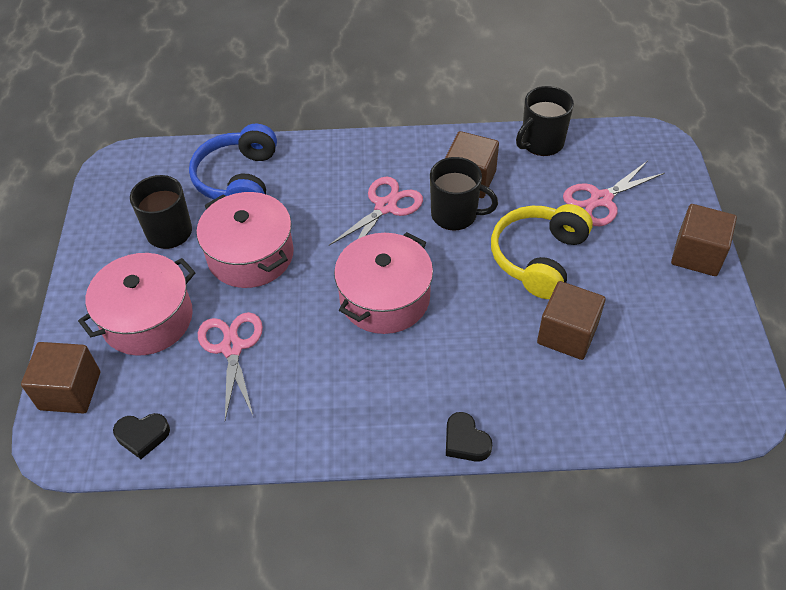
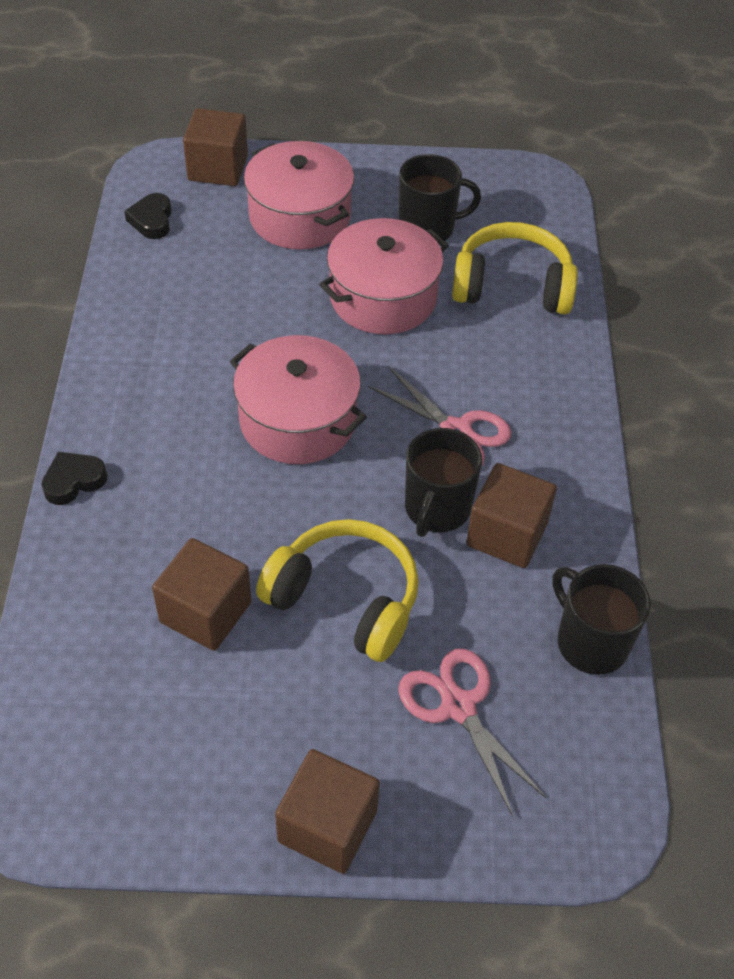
camera: 90 degrees right, 0 degrees up
blue headphones [189,123,277,199] -> yellow headphones [452,222,578,314]
pink scissors [198,312,263,420] -> none

